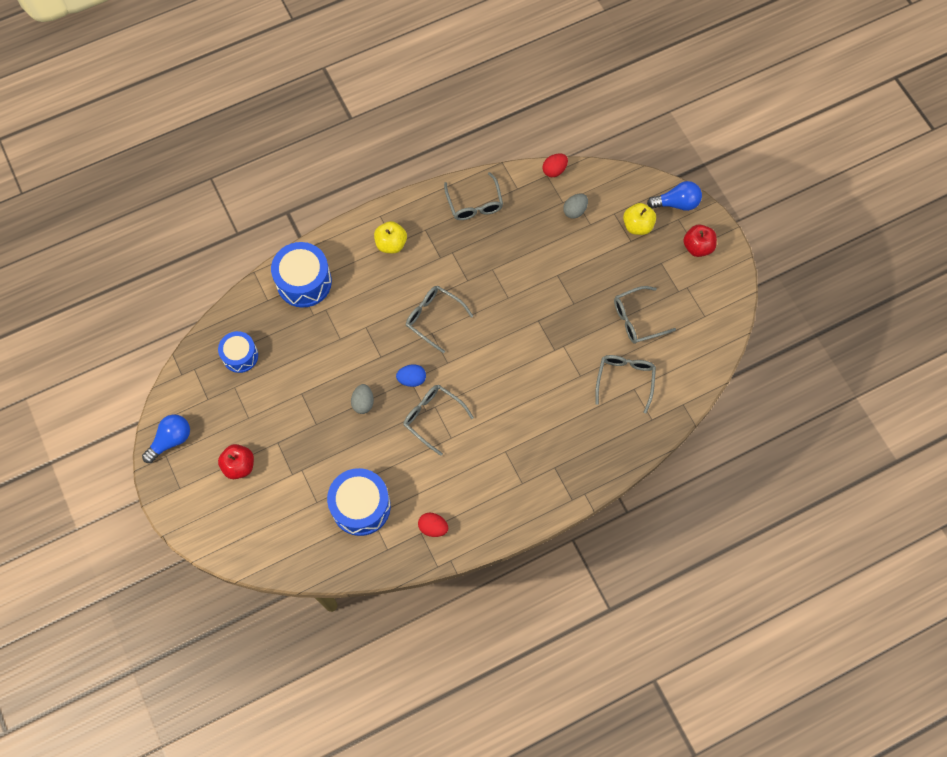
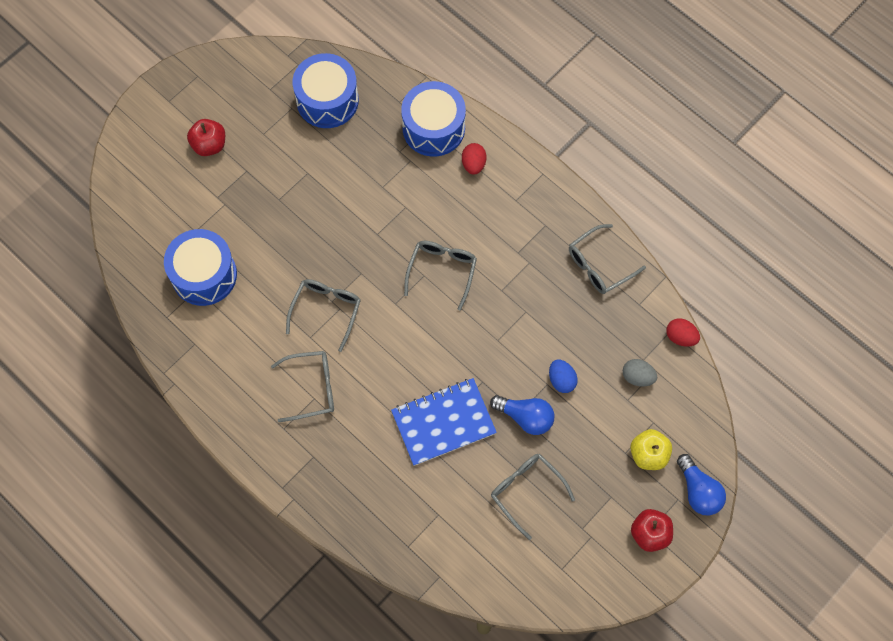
camera: 70 degrees right, 0 degrees up
blue light bulb [142,414,190,463] -> blue light bulb moved to [490,395,554,435]
blue drum [218,331,258,373] -> blue drum [293,53,359,128], size x1.58
grey egg [351,384,374,414] -> none
yellow apple [374,221,407,254] -> none
blue egg [396,364,426,387] -> blue egg moved to [549,359,578,393]
red egg [418,513,448,537] -> red egg moved to [462,143,486,175]
grey glasses [595,355,656,413] -> grey glasses moved to [271,351,334,422]
none -> blue notebook [391,378,497,466]

